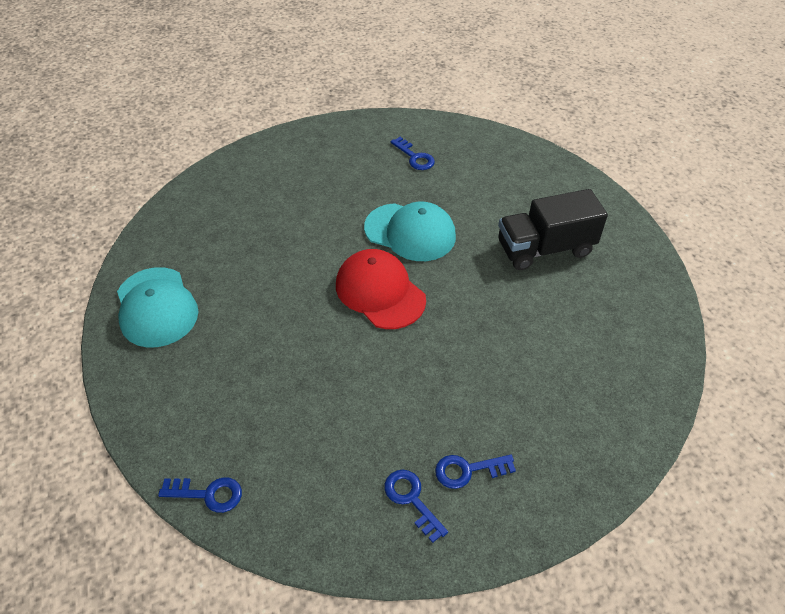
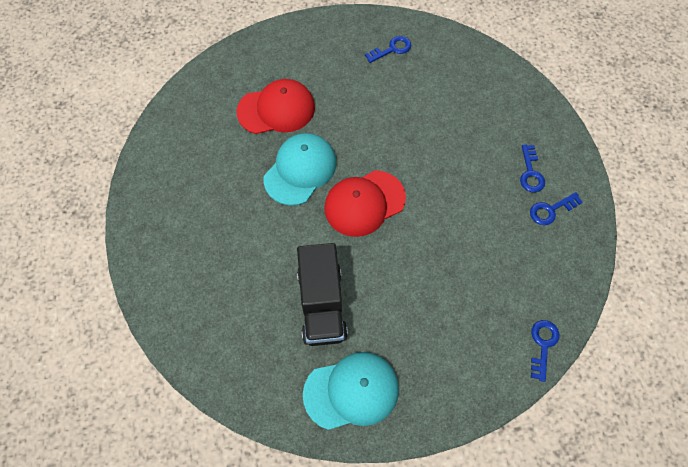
camera: 80 degrees left, 15 degrees up
blue key [390,137,435,170] -> blue key moved to [365,36,411,63]
black truck [498,189,608,270] -> black truck moved to [297,243,348,346]
none -> red cap [237,79,315,134]

